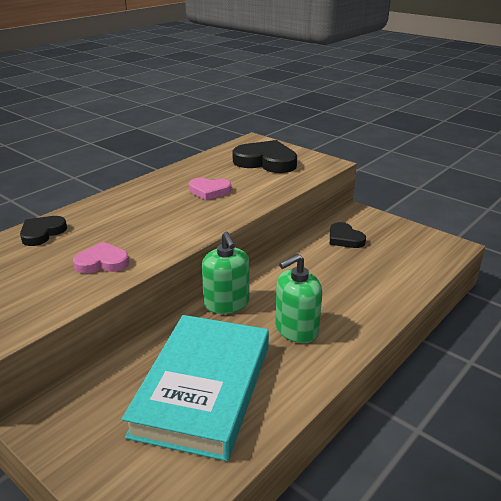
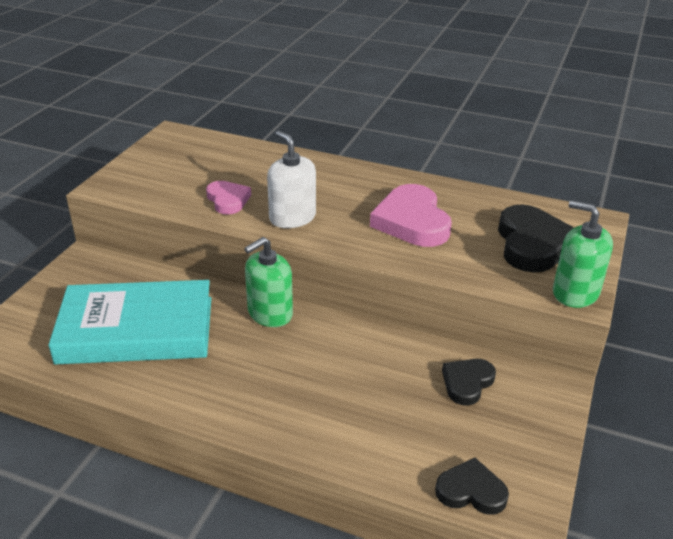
camera: 70 degrees right, 5 degrees up
black heart [20,216,67,246] -> black heart moved to [435,458,509,515]
pink heart [189,178,231,200] -> pink heart [370,184,452,247], size x1.71
green soap dispenser [275,254,322,343] -> green soap dispenser moved to [553,201,613,308]
none -> white soap dispenser [267,131,316,228]

